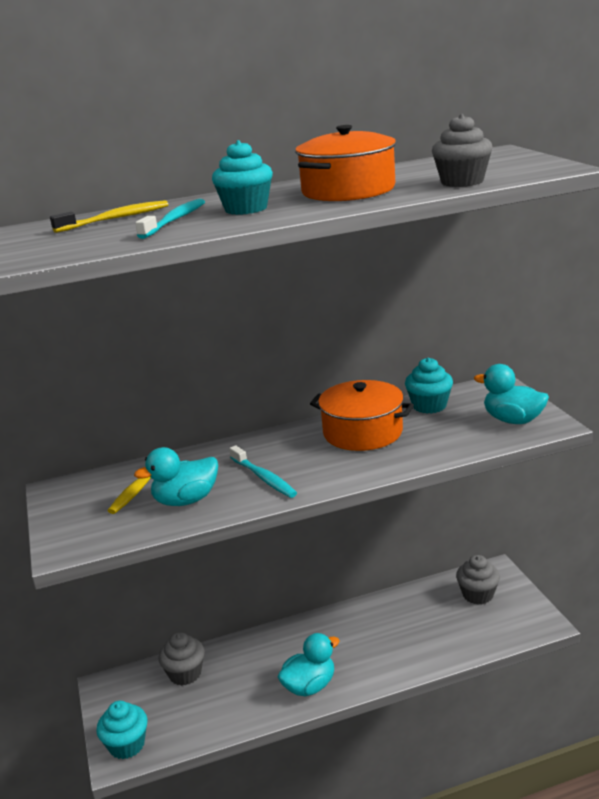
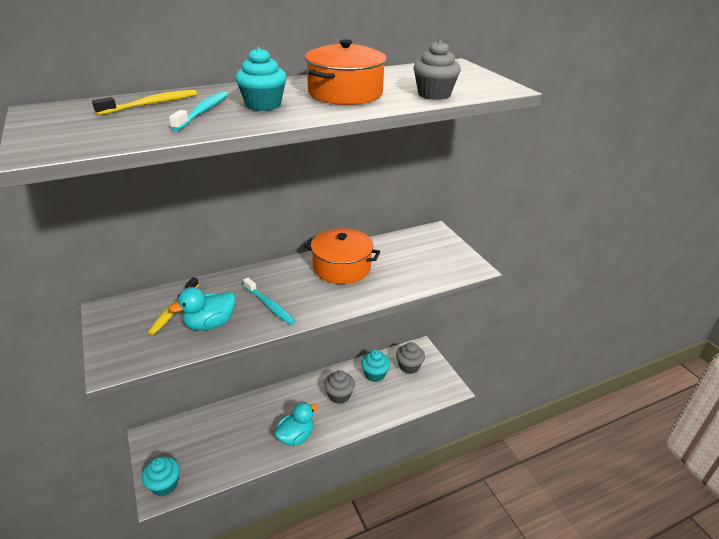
camera: 10 degrees left, 10 degrees up
grey cupcake [158,632,205,686] -> grey cupcake moved to [324,370,355,404]
turquoise cupcake [405,357,453,414] -> turquoise cupcake moved to [361,350,390,382]
turquoise duck [474,364,549,424] -> none

